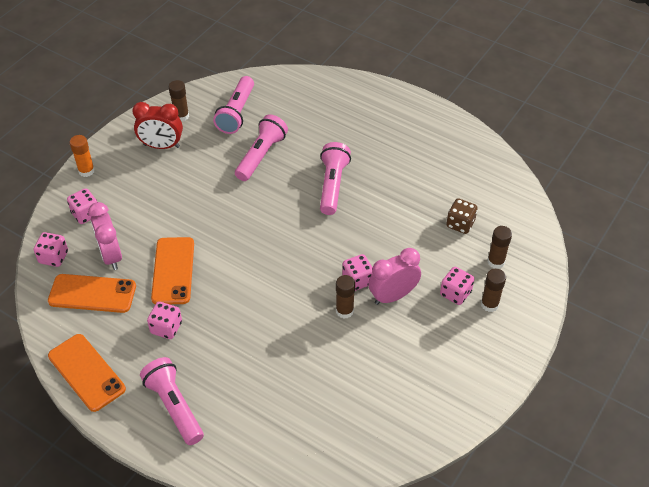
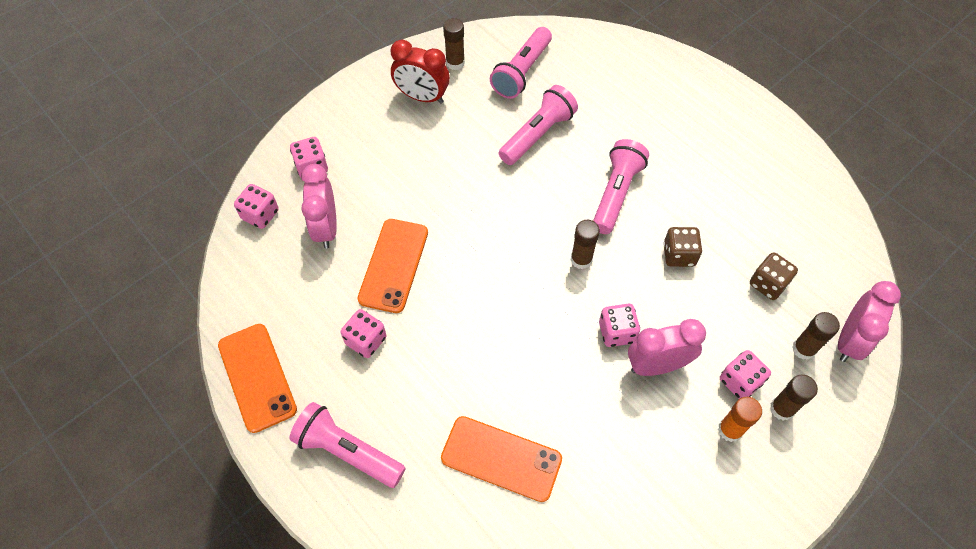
camera: 15 degrees right, 10 degrees up
orange phone [48,274,136,313] -> orange phone moved to [441,416,562,502]
orange glue stick [70,135,95,177] -> orange glue stick moved to [718,397,762,442]
pink flashlight [140,357,204,445] -> pink flashlight turned 45 degrees counterclockwise [289,402,406,488]
brown glue stick [336,275,355,319] -> brown glue stick moved to [571,220,600,269]
none -> brown dice [663,227,702,267]
none -> pink clock [838,281,901,362]

